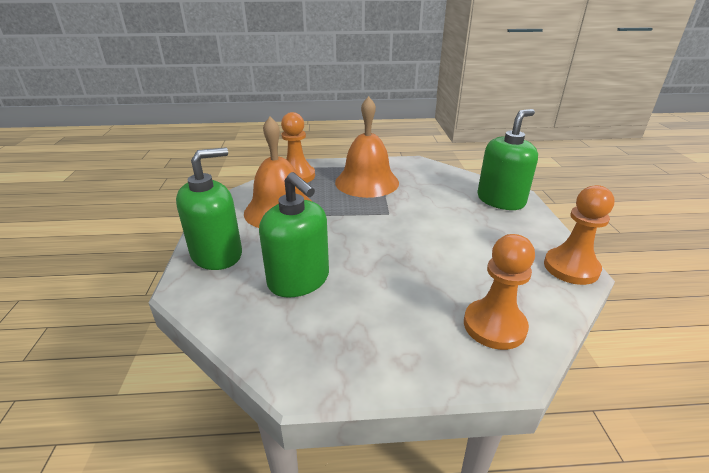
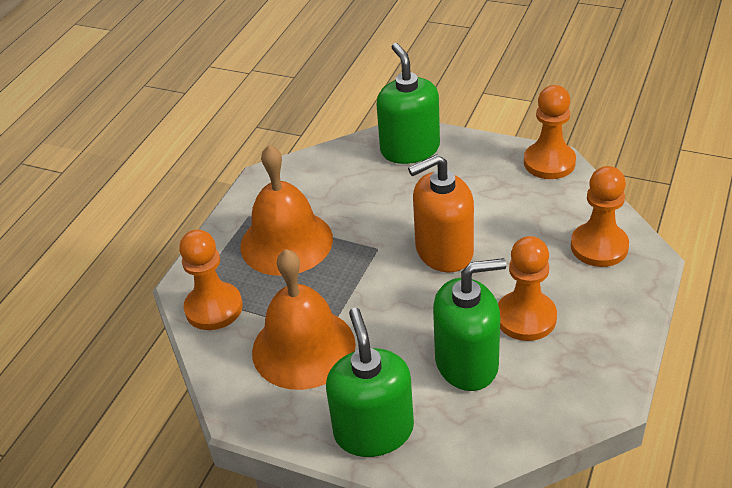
camera: 60 degrees left, 10 degrees up
none -> orange soap dispenser [408,154,474,273]
none -> orange pawn [498,236,557,341]

